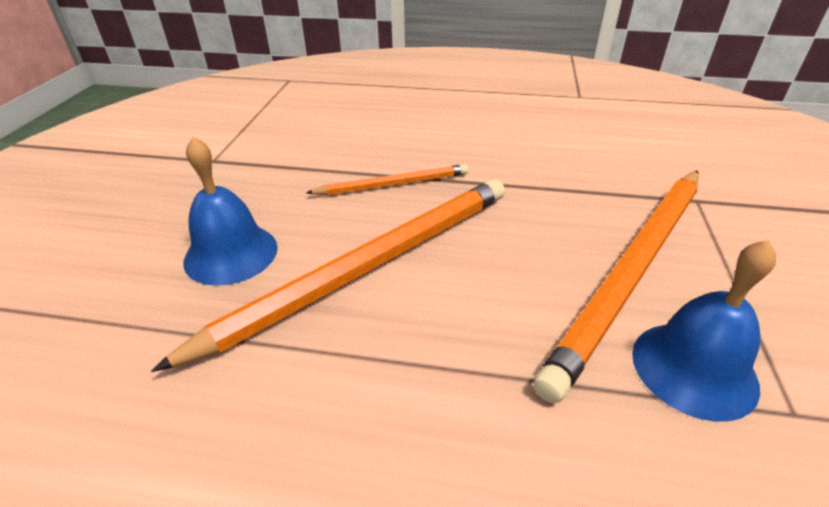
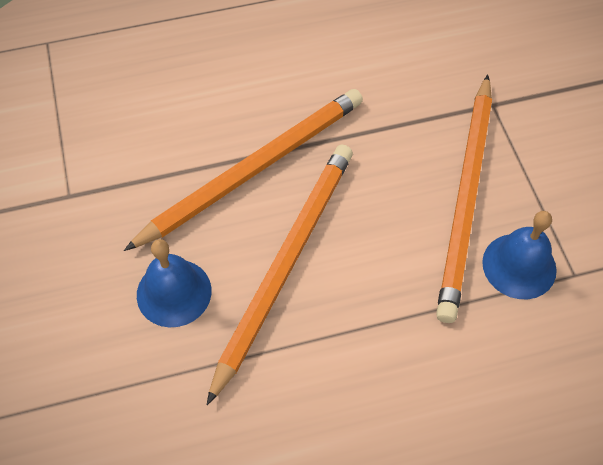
camera: 25 degrees left, 20 degrees up
orange pencil [306,164,468,195] -> orange pencil [124,89,363,251], size x1.97

